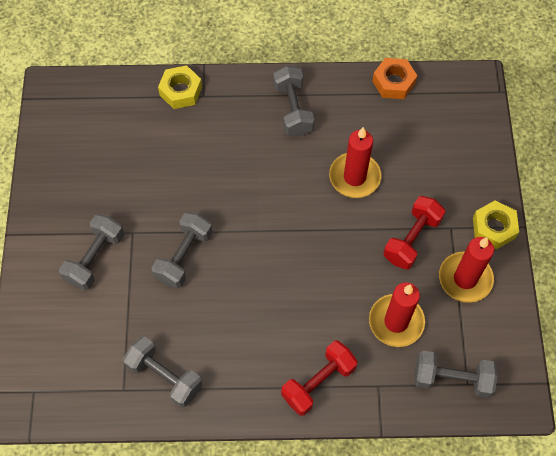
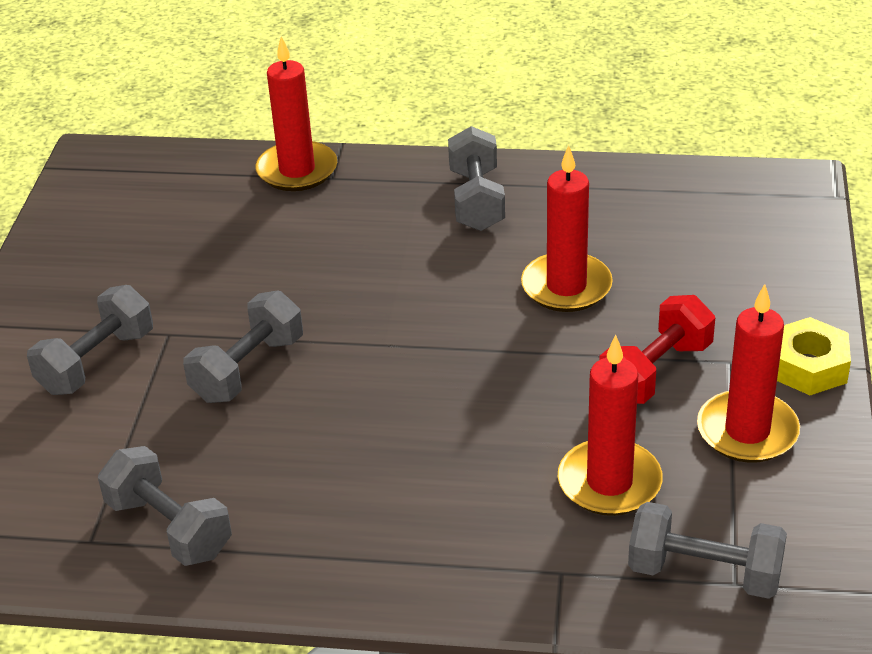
camera: 10 degrees right, 25 degrees down
yellow nut [158,65,202,109] -> red candle [255,36,337,191]
red dumbbell [281,341,358,416] -> none
orange nut [372,58,417,99] -> none

